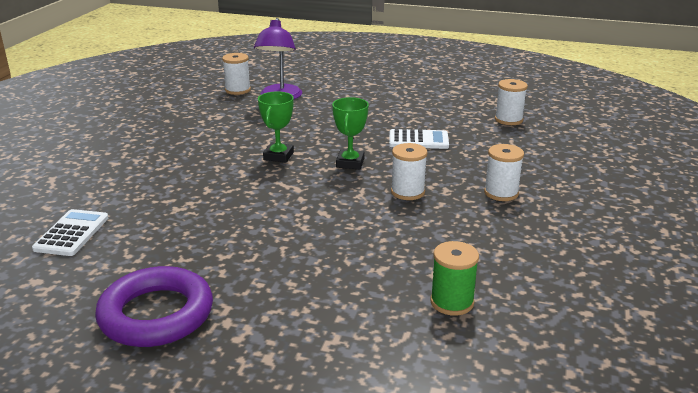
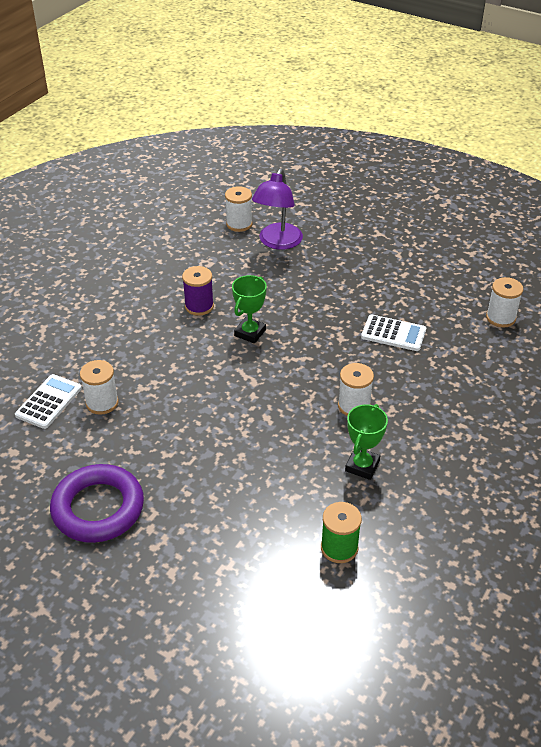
camera: 15 degrees right, 15 degrees up
green trophy [332,97,369,169] -> green trophy moved to [345,404,388,480]
white spool [484,144,524,201] -> white spool moved to [80,360,119,415]
none -> purple spool [182,266,214,316]

